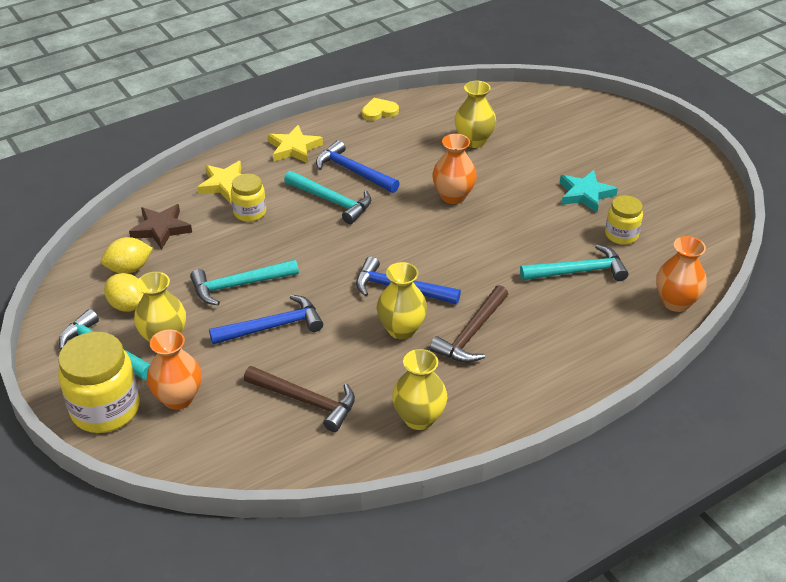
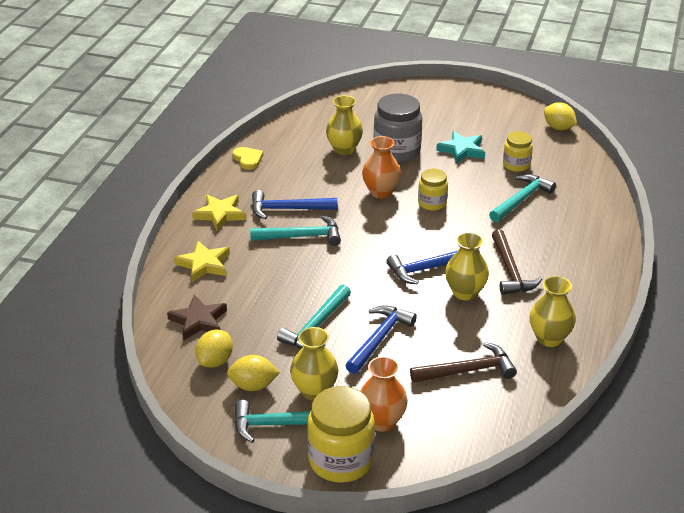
camera: 40 degrees left, 5 degrees down
yellow jar [231,174,266,222] -> yellow jar moved to [418,169,448,211]
yellow heart [362,98,399,121] -> yellow heart turned 120 degrees clockwise [233,147,263,170]
orange vase [656,236,707,312] -> none
none -> grey jar [374,94,422,163]
none -> yellow lemon [544,102,577,130]

